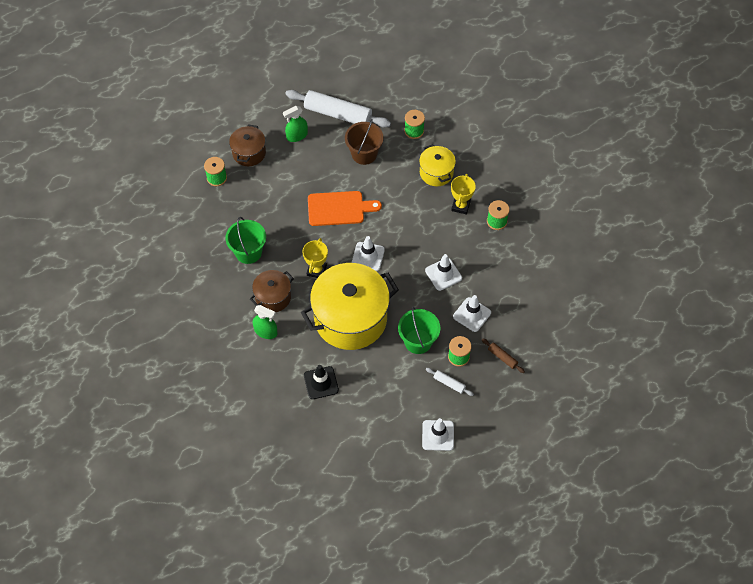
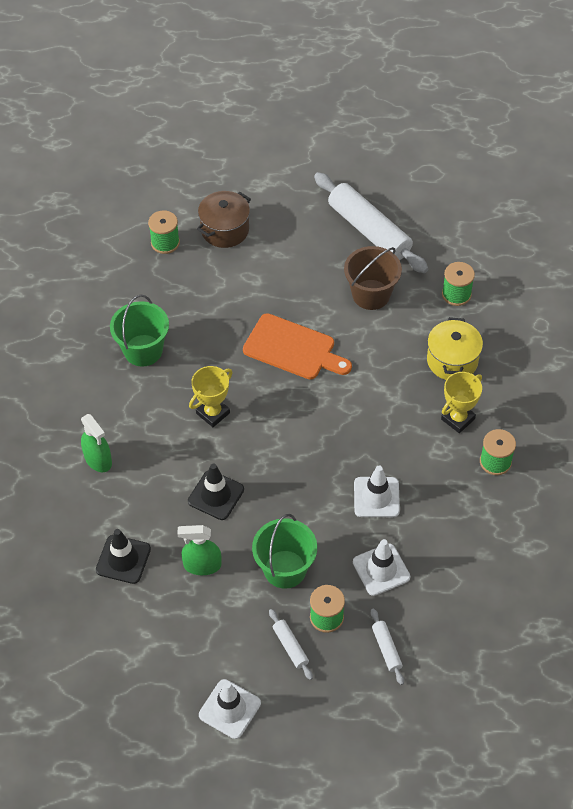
camera: 30 degrees right, 5 degrees down
brown pot [250,270,294,312] -> none
green spray bottle [283,106,308,142] -> green spray bottle moved to [177,525,222,575]
yellow pot [301,263,399,350] -> black traffic cone [188,464,244,520]
white traffic cone [352,236,385,271] -> none
brown rolling pin [482,339,525,373] -> white rolling pin [371,608,404,685]

